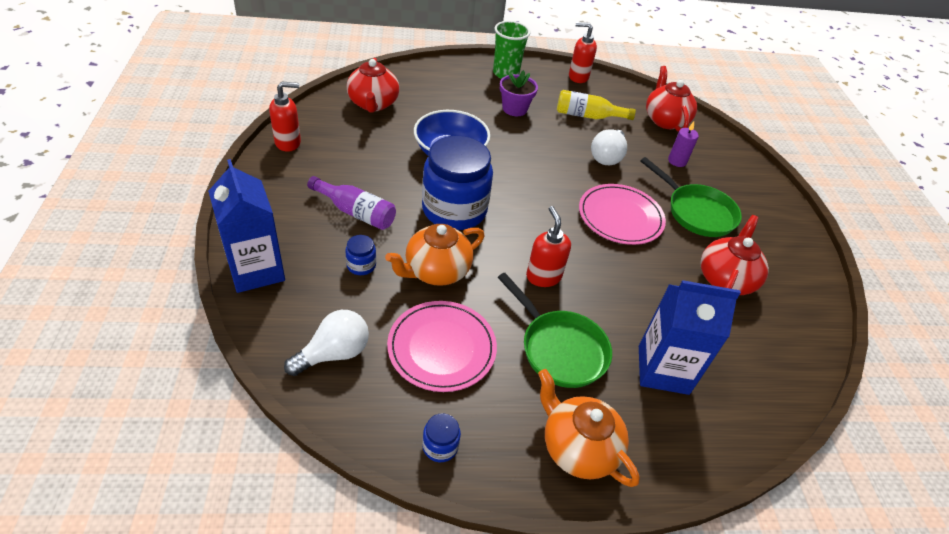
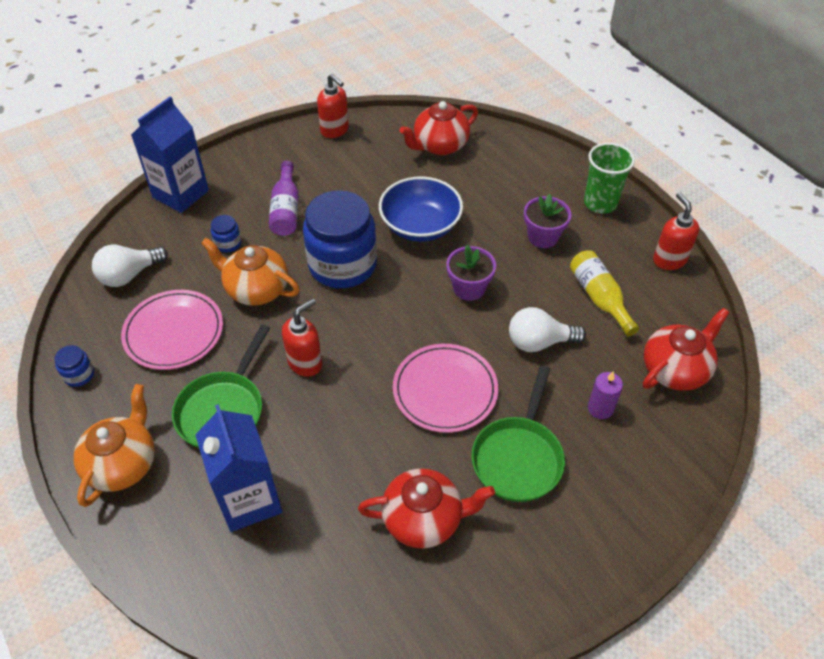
camera: 65 degrees right, 5 degrees up
white light bulb [284,310,369,376] -> white light bulb turned 120 degrees clockwise [92,245,168,287]
none -> purple flower pot [446,245,496,301]

